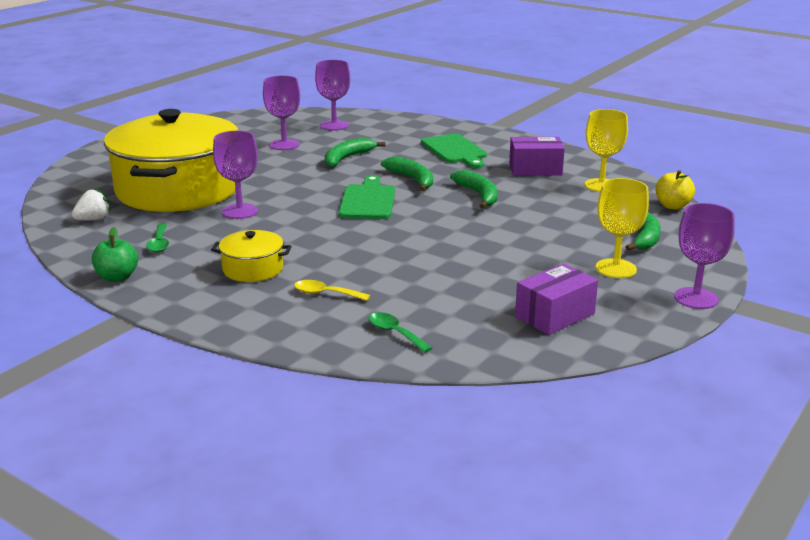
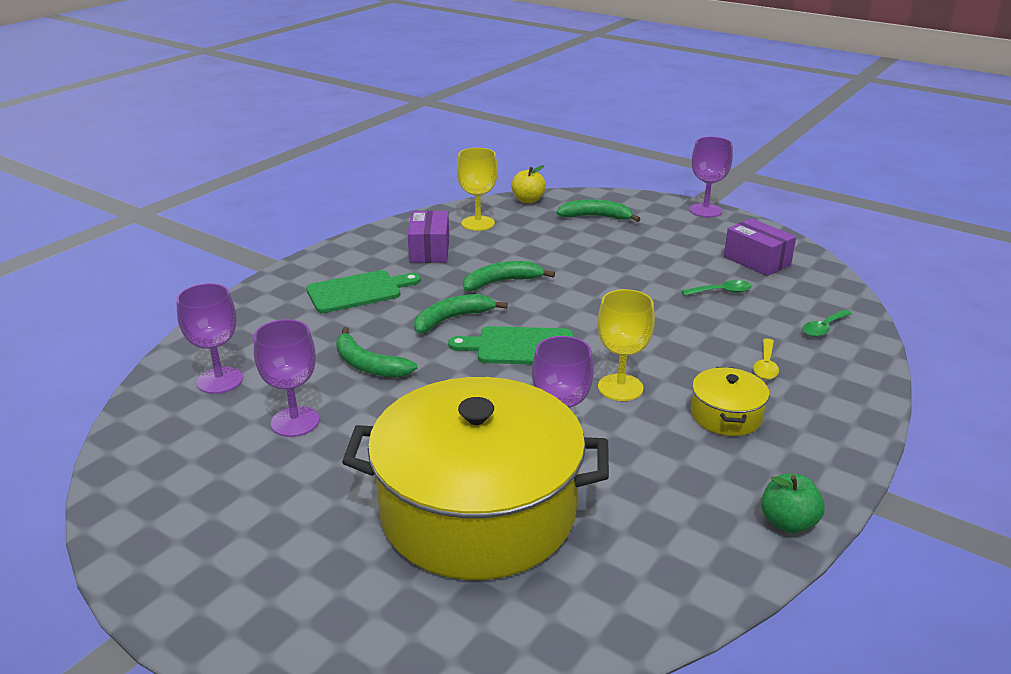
camera: 90 degrees left, 5 degrees up
white strawberry [72,188,110,221] -> none
green spoon [146,224,169,252] -> green spoon moved to [682,280,752,296]
yellow goblet [596,178,649,278] -> yellow goblet moved to [597,289,655,401]

